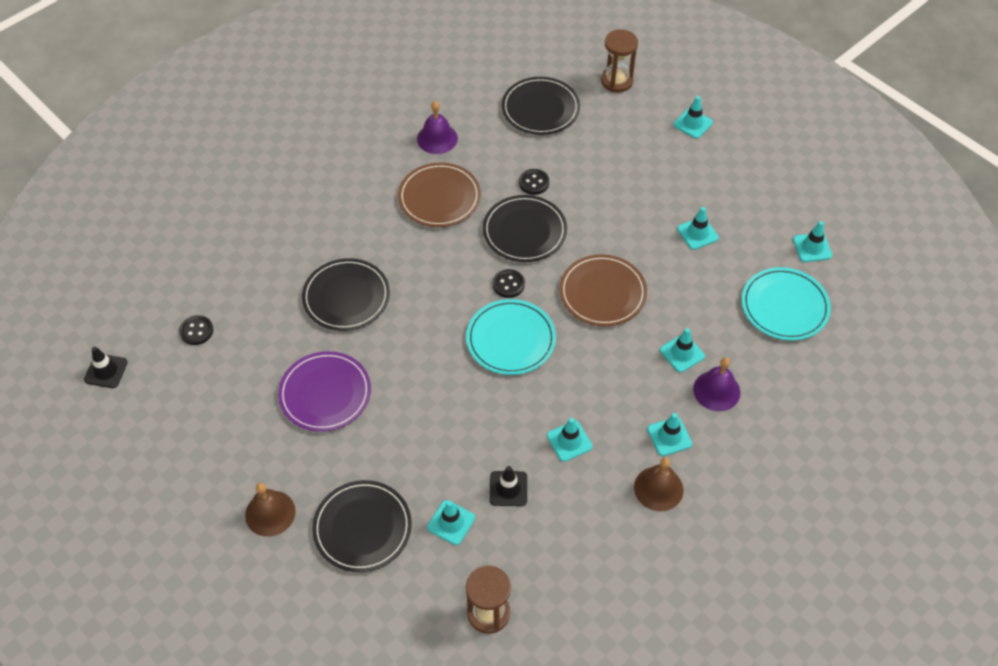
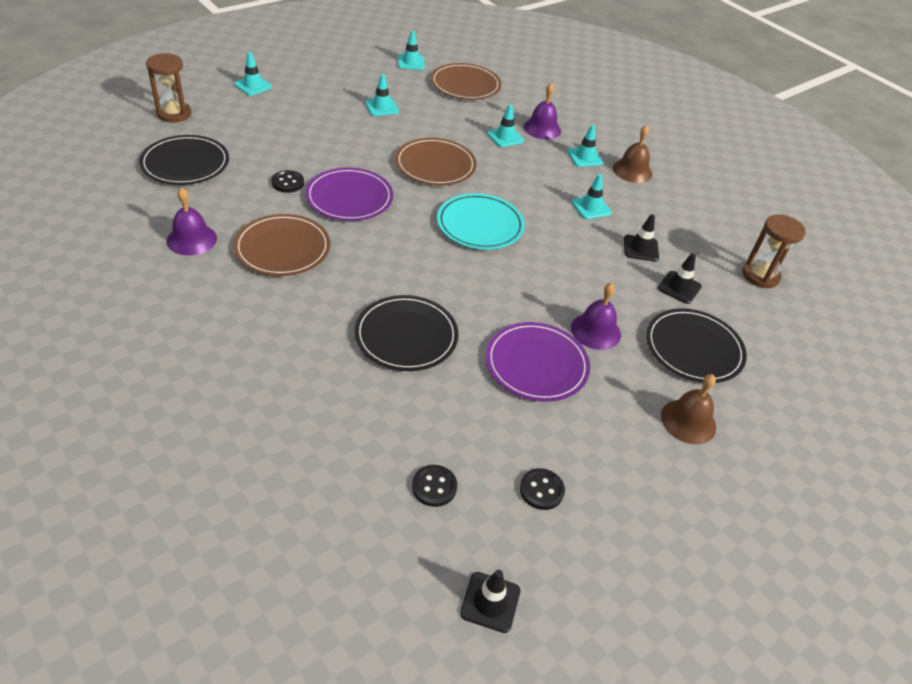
camera: 90 degrees left, 10 degrees down
turquoise traffic cone [427,500,475,545] -> black traffic cone [658,253,702,304]
black plate [483,195,567,262] -> purple plate [305,167,393,221]
black button [493,269,525,298] -> black button moved to [520,468,565,510]
turquoise plate [742,267,831,340] -> brown plate [431,63,501,100]
none -> purple bell [571,282,621,350]

